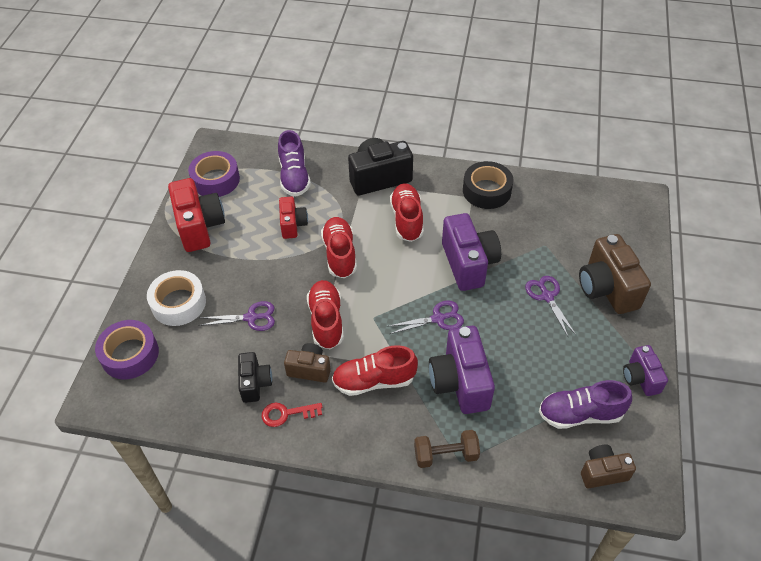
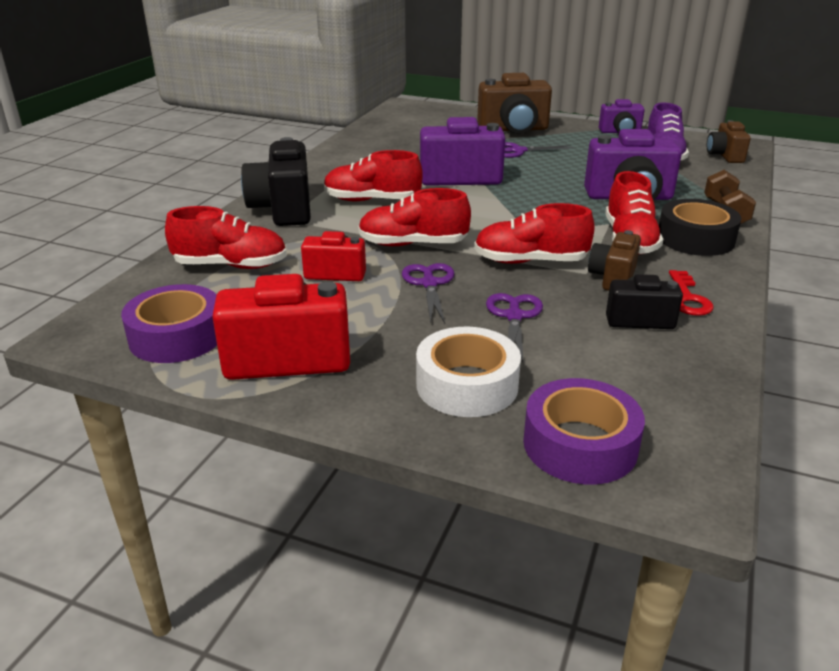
camera: 80 degrees left, 20 degrees down
purple shoe [278,130,311,196] -> red shoe [165,206,287,269]
purple scissors [387,300,464,334] -> purple scissors moved to [402,263,454,323]
black tape [463,161,514,209] -> black tape moved to [659,199,742,256]

